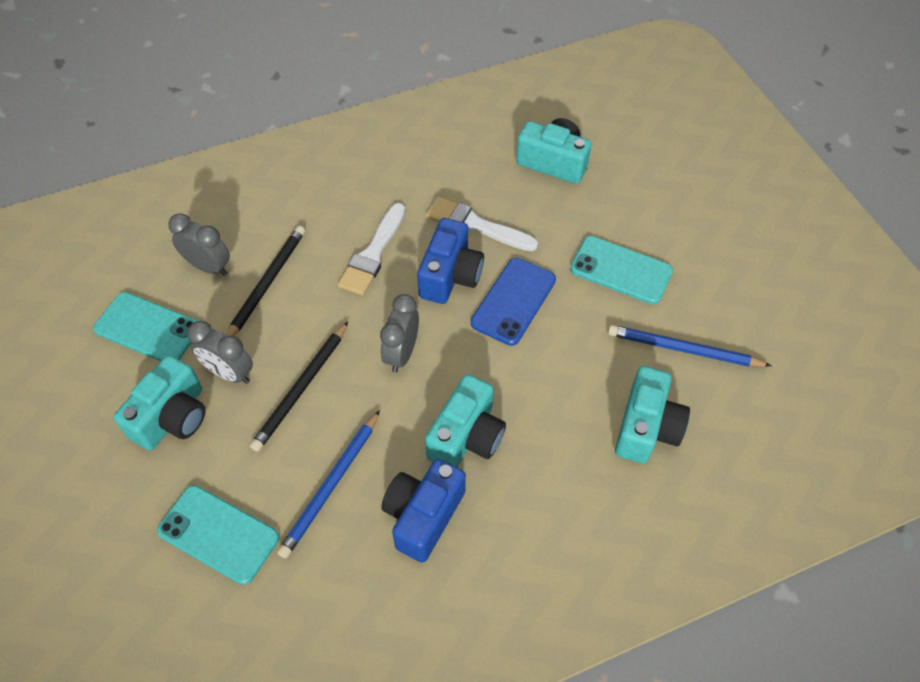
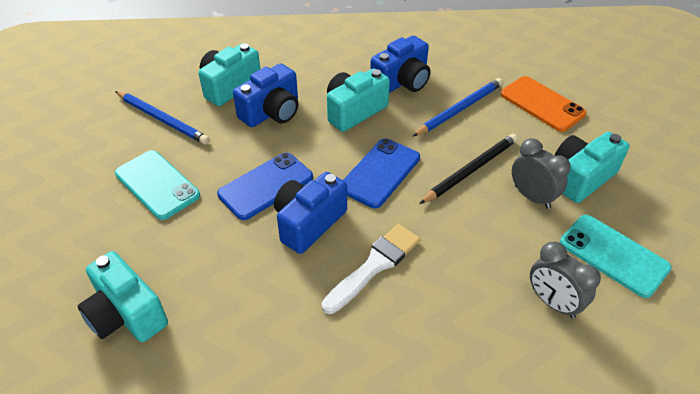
camera: 160 degrees left, 10 degrees down
turquoise phone [157,485,279,585] -> orange phone [501,76,586,132]
black pencil [226,226,305,336] -> none
grey clock [380,294,419,373] -> blue phone [343,138,420,208]
white brush [426,197,538,251] -> none
none -> blue camera [233,63,298,127]

